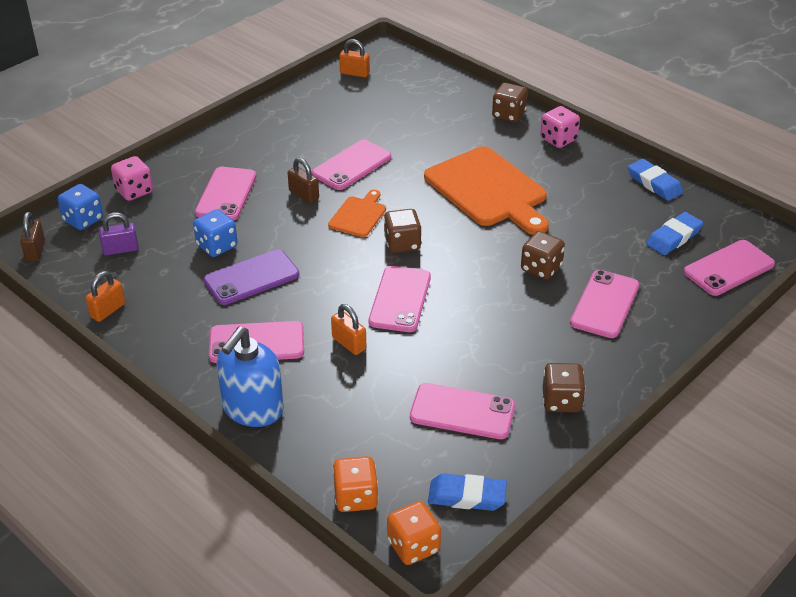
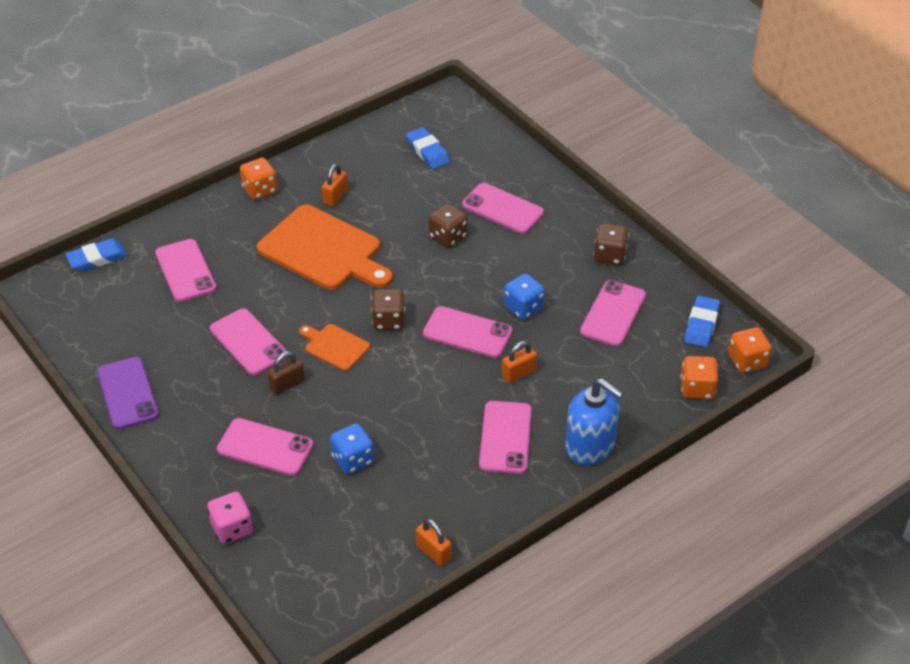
camera: 80 degrees left, 5 degrees up
brown padlock [20,212,45,261] -> none
blue dice [58,184,103,230] -> blue dice moved to [504,273,545,320]
purple padlock [99,213,139,255] -> none
purple phone [204,249,299,305] -> purple phone moved to [97,357,159,429]
orange padlock [339,39,370,77] -> orange padlock moved to [322,163,348,207]
orange cutting board [424,146,549,235] -> orange cutting board turned 60 degrees clockwise [257,205,393,290]
brown dice [492,83,528,122] -> none
pink dice [540,106,580,148] -> orange dice [240,158,277,200]
blue eraser [628,159,683,201] -> blue eraser moved to [65,238,128,271]
pink phone [684,240,775,296] -> pink phone moved to [155,239,217,302]

